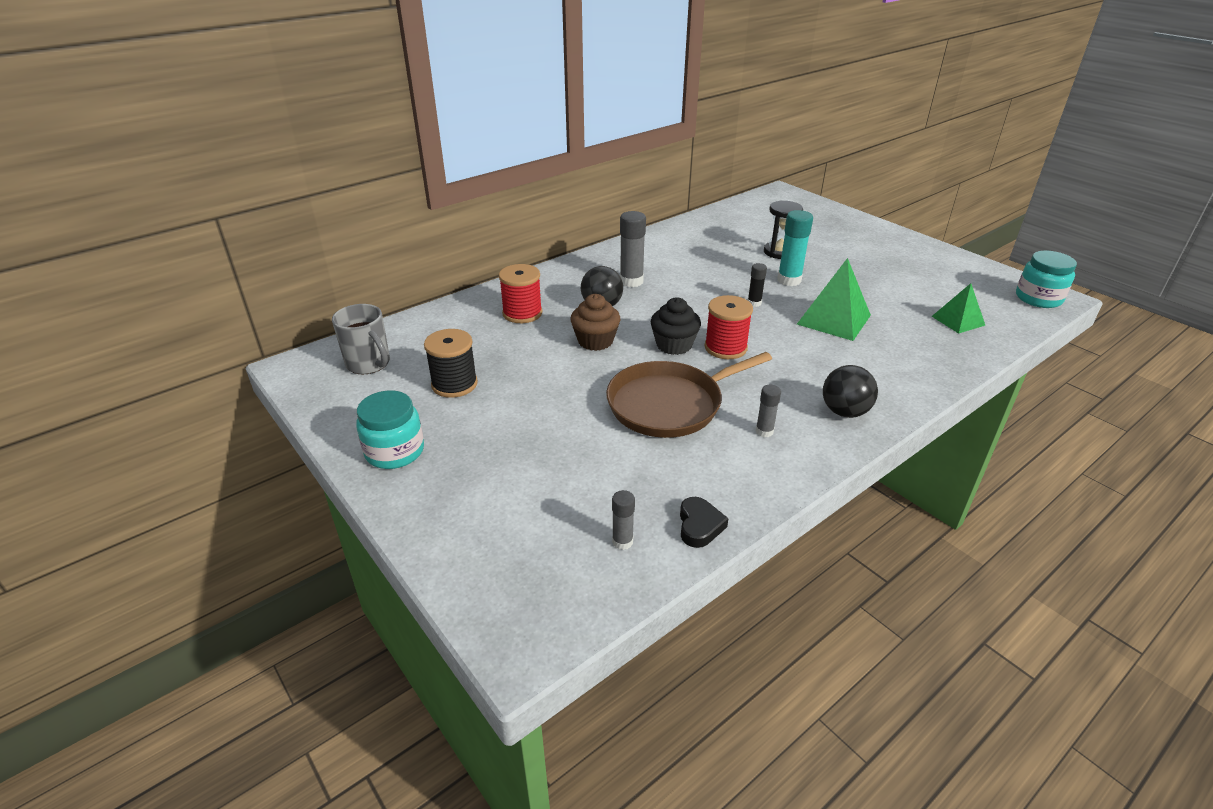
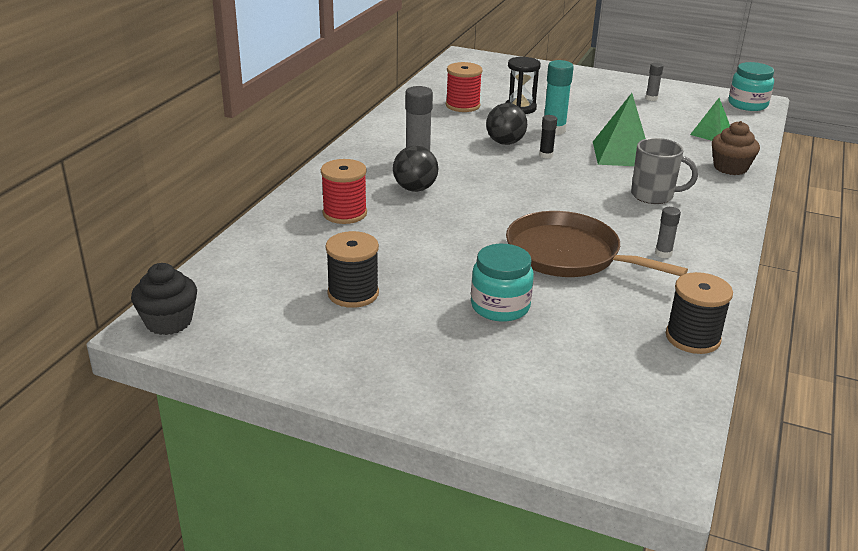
camera: 30 degrees left, 5 degrees down
grey mug [332,304,390,374] -> grey mug moved to [631,138,698,204]
turquoise jar [356,390,424,469] -> turquoise jar moved to [471,244,534,322]
brown cupcake [570,294,620,351] -> brown cupcake moved to [712,121,760,175]
brown pan [606,352,772,438] -> brown pan turned 90 degrees clockwise [506,211,688,277]
grey glue stick [612,490,635,550] -> grey glue stick moved to [645,62,664,101]
black cupcake [651,298,701,355] -> black cupcake moved to [131,263,197,335]
black heart [680,497,729,548] -> black spool [666,272,733,354]
red spool [705,295,753,359] -> red spool moved to [446,62,483,112]
black ball [823,365,878,418] -> black ball moved to [486,103,527,145]

